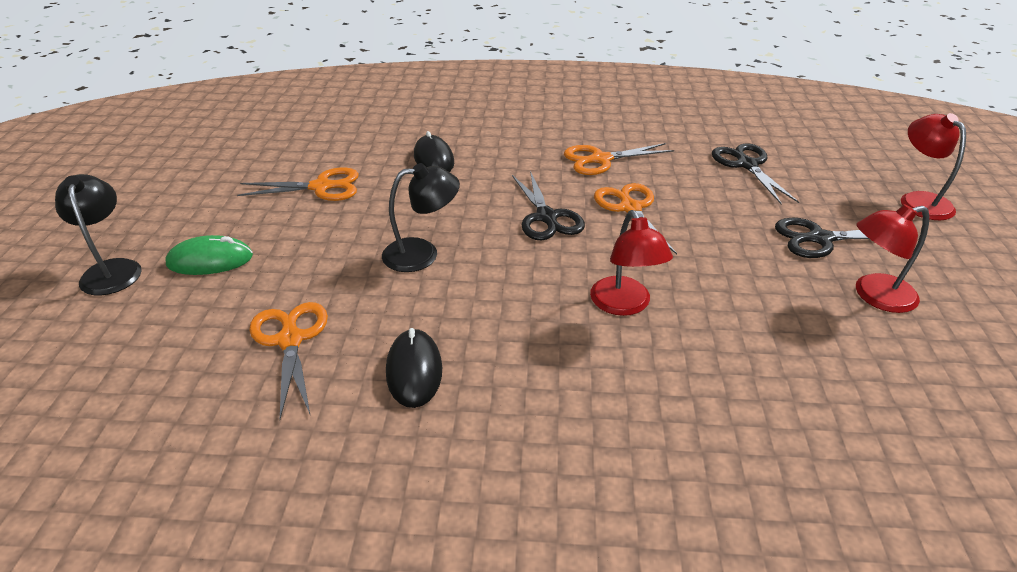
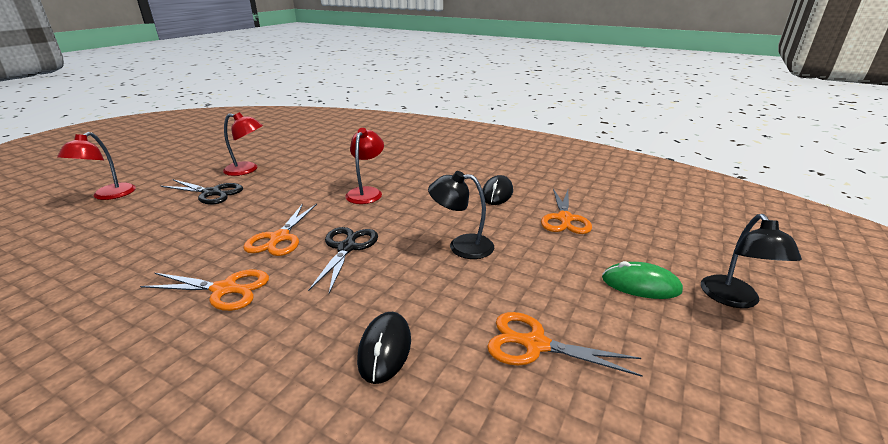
camera: 155 degrees left, 10 degrees down
black scissors [712,143,799,204] -> none

